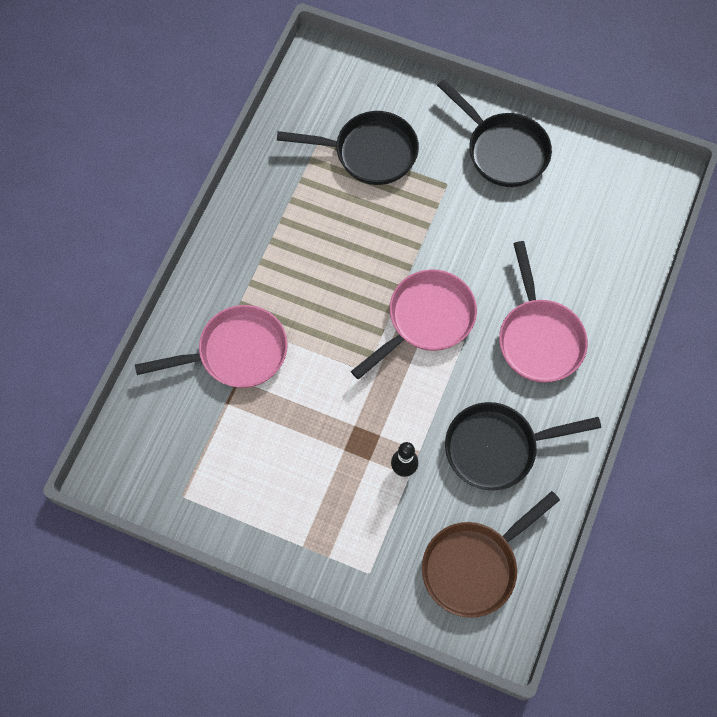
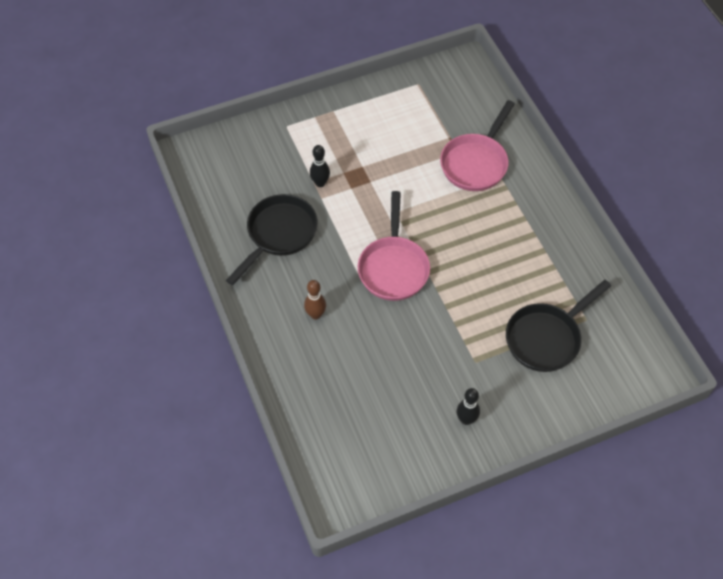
camera: 135 degrees right, 10 degrees down
brown pan [422,491,560,618] -> none
black pan [437,79,552,187] -> black bowling pin [457,388,480,425]
pink pan [499,241,588,383] -> brown bowling pin [304,280,326,320]

